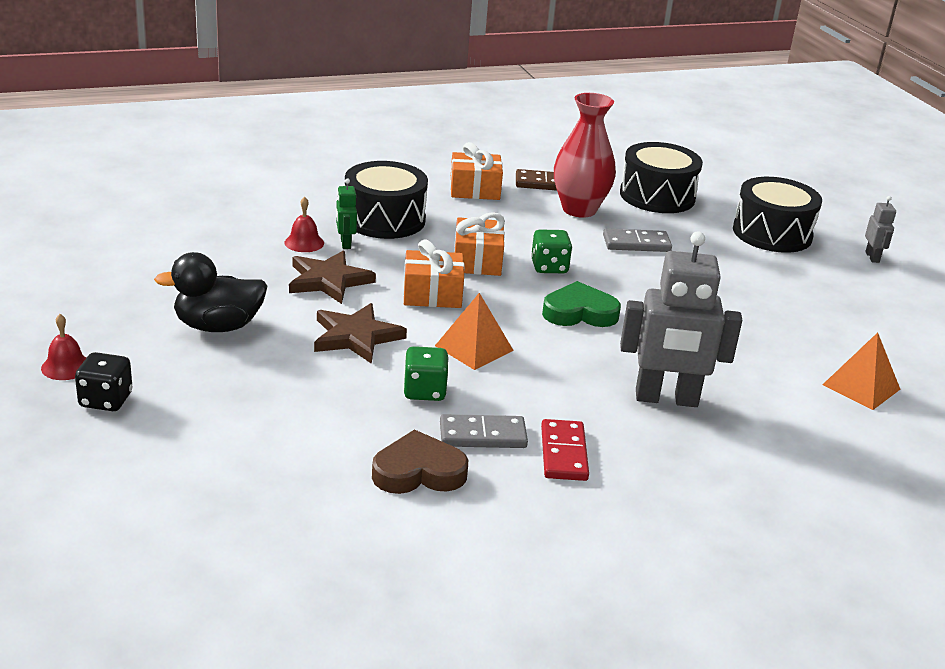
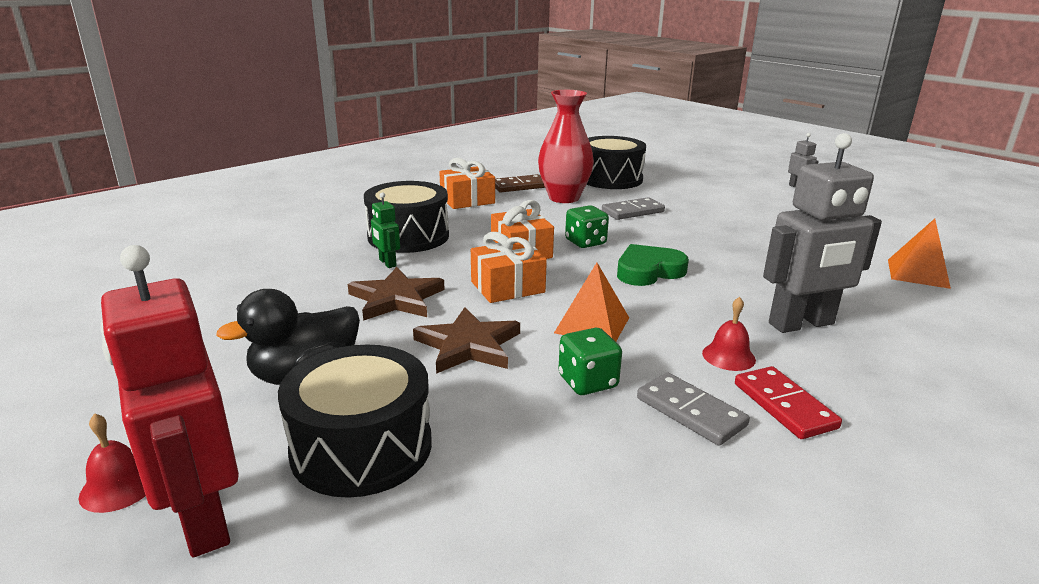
camera: 20 degrees left, 5 degrees down
black dice [75,352,132,411] -> red robot [100,245,239,557]
red bell [285,197,324,252] -> red bell moved to [702,297,756,371]
brown heart [372,430,468,494] -> none
grey domino [440,414,528,448] -> grey domino turned 75 degrees clockwise [637,373,750,446]
black drum [733,177,822,253] -> black drum moved to [278,345,432,498]

